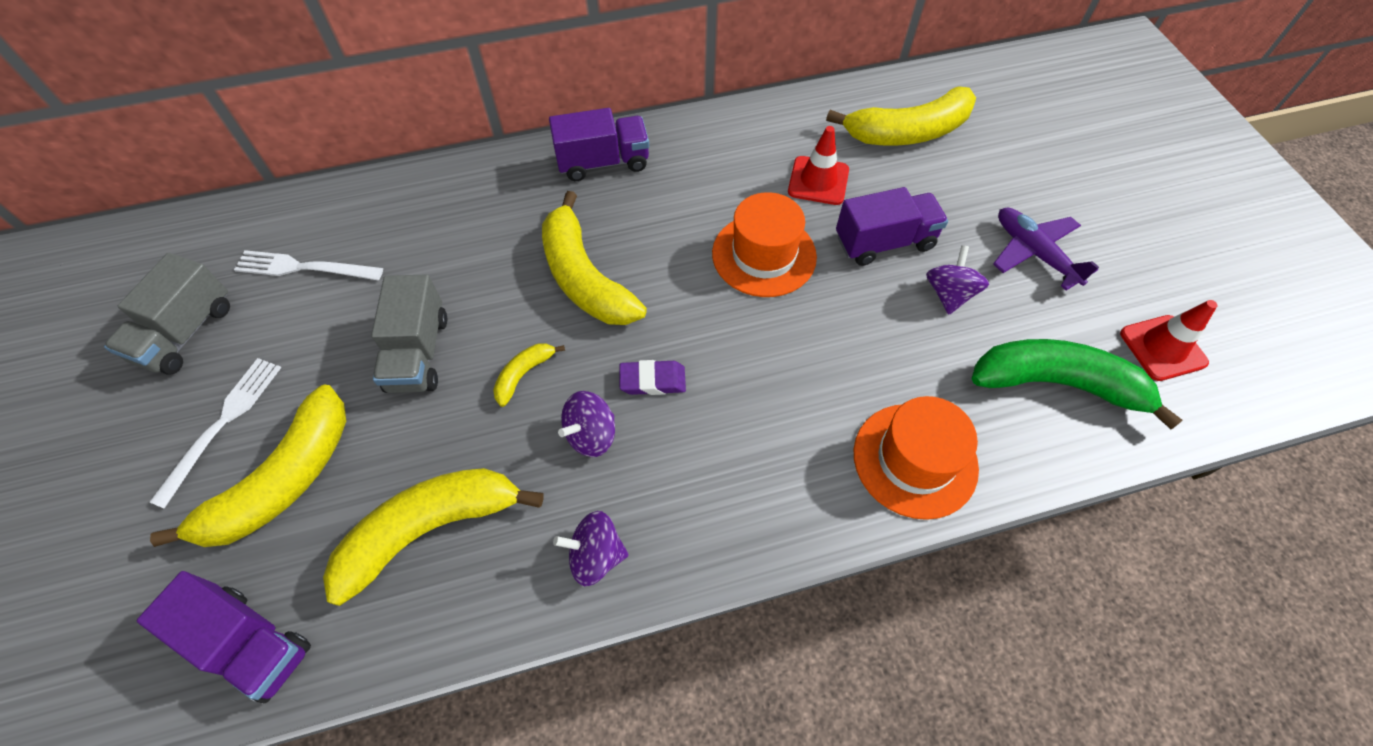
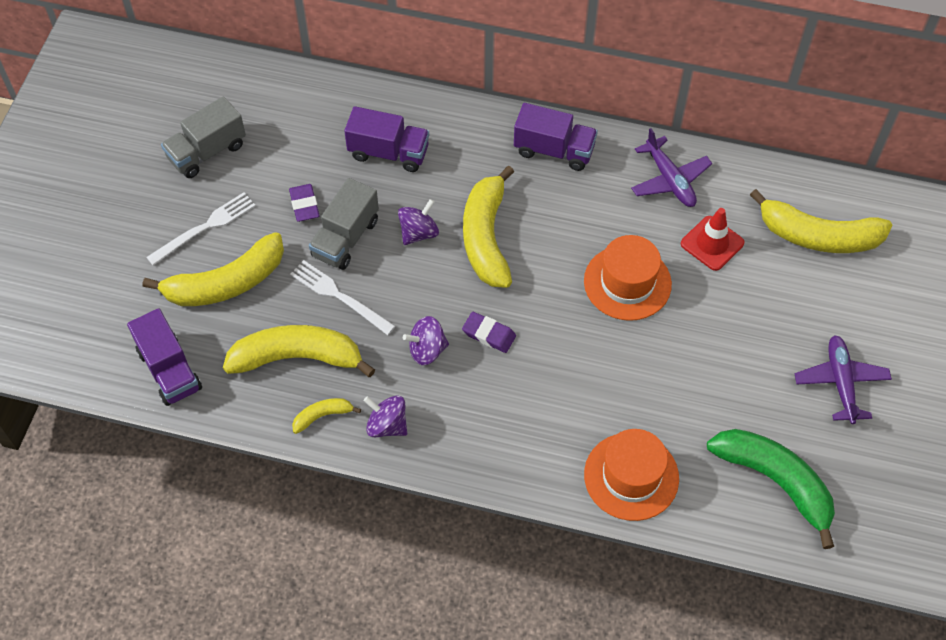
camera: 30 degrees right, 0 degrees up
white fork [234,250,383,280] -> white fork moved to [290,260,395,335]
yellow banana [493,343,565,407] -> yellow banana moved to [292,398,361,434]
purple truck [836,187,948,266] -> purple truck moved to [344,106,429,172]
purple spinning top [926,245,989,315] -> purple spinning top moved to [398,199,439,245]
red traffic cone [1120,300,1217,381] -> none
none -> purple eraser [289,184,320,222]
none -> purple plane [631,128,712,207]

